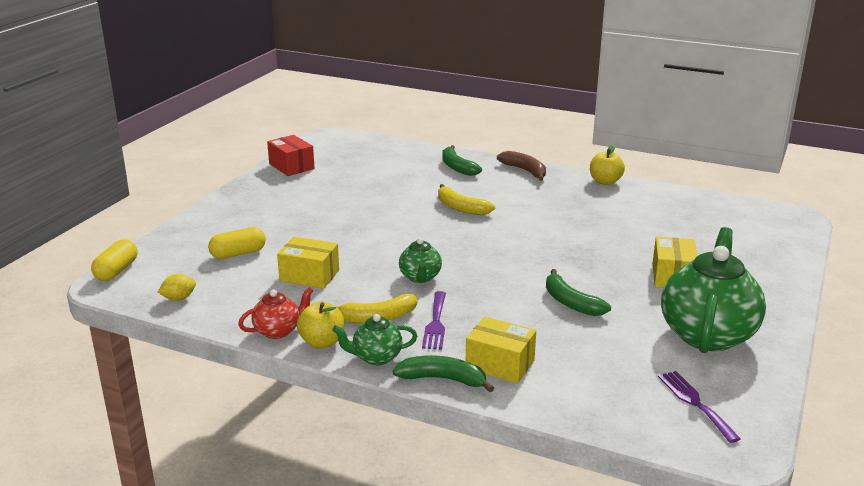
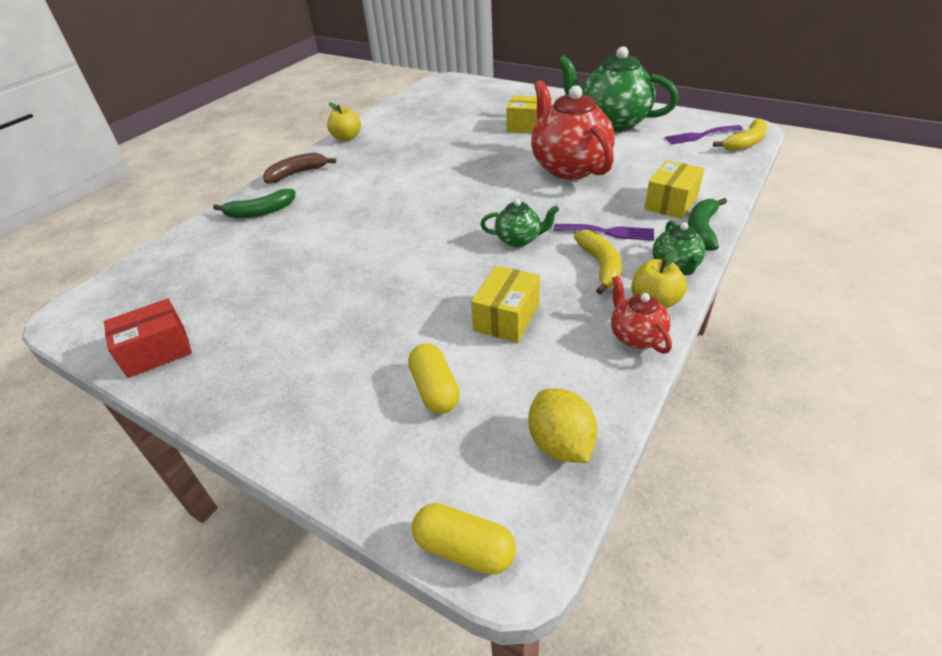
camera: 80 degrees left, 15 degrees up
yellow lemon [158,274,196,301] -> yellow lemon [528,389,597,463], size x1.61
yellow banana [438,184,495,215] -> yellow banana moved to [713,118,767,151]
green banana [546,269,611,316] -> red teapot [531,80,615,180]

